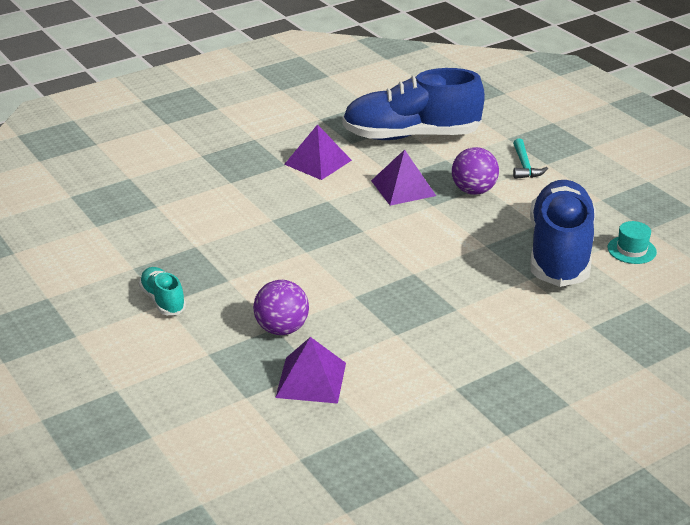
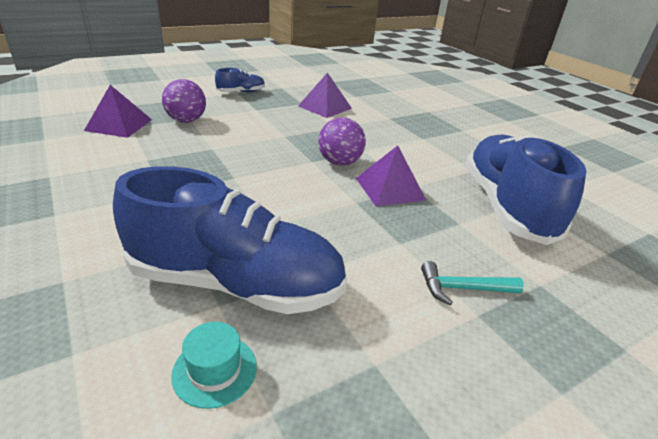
camera: 90 degrees right, 0 degrees up
turquoise shoe [139,267,186,315] -> blue shoe [215,68,265,93]
purple pyramid [284,124,352,180] -> purple pyramid moved to [298,72,352,118]
purple ball [452,147,499,195] -> purple ball moved to [318,117,366,166]

